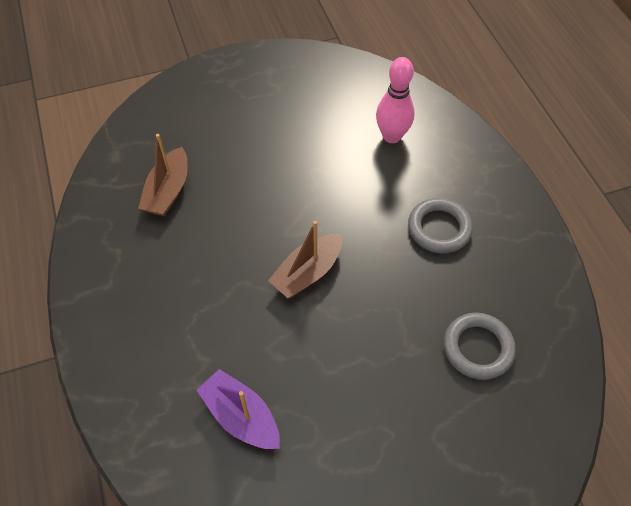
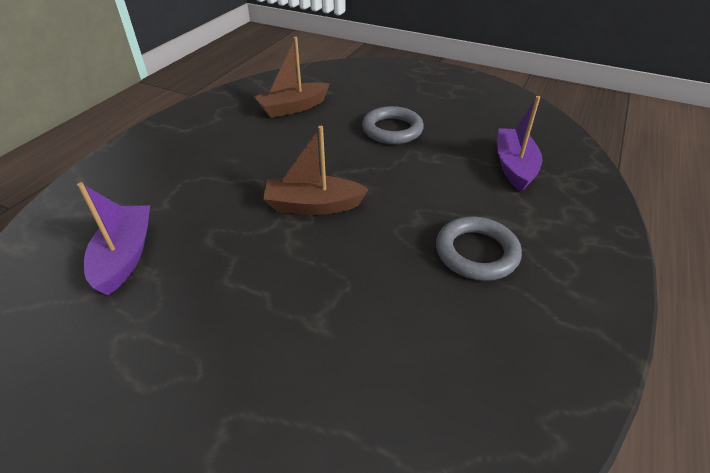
camera: 45 degrees right, 15 degrees down
pink bowling pin [376,57,415,143] -> purple boat [497,96,542,192]
grey ring [444,313,516,380] -> grey ring moved to [362,106,424,144]

